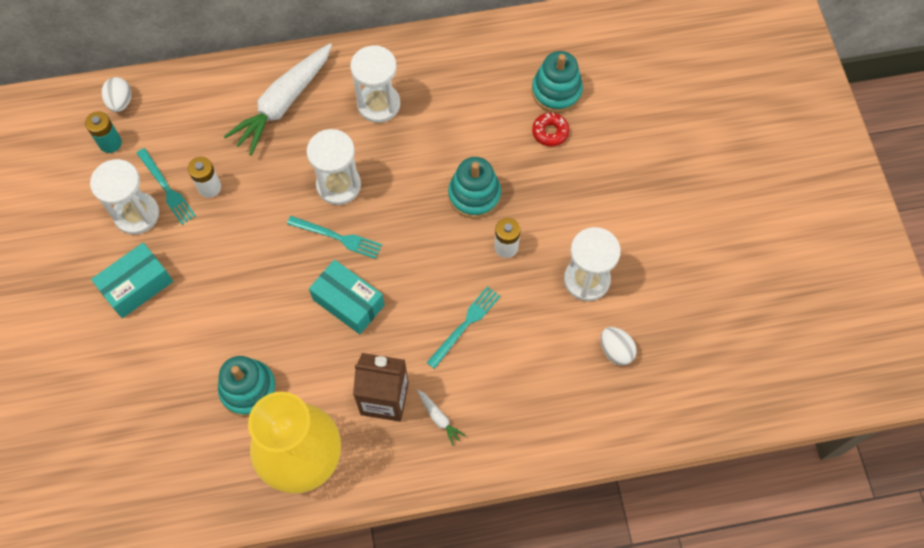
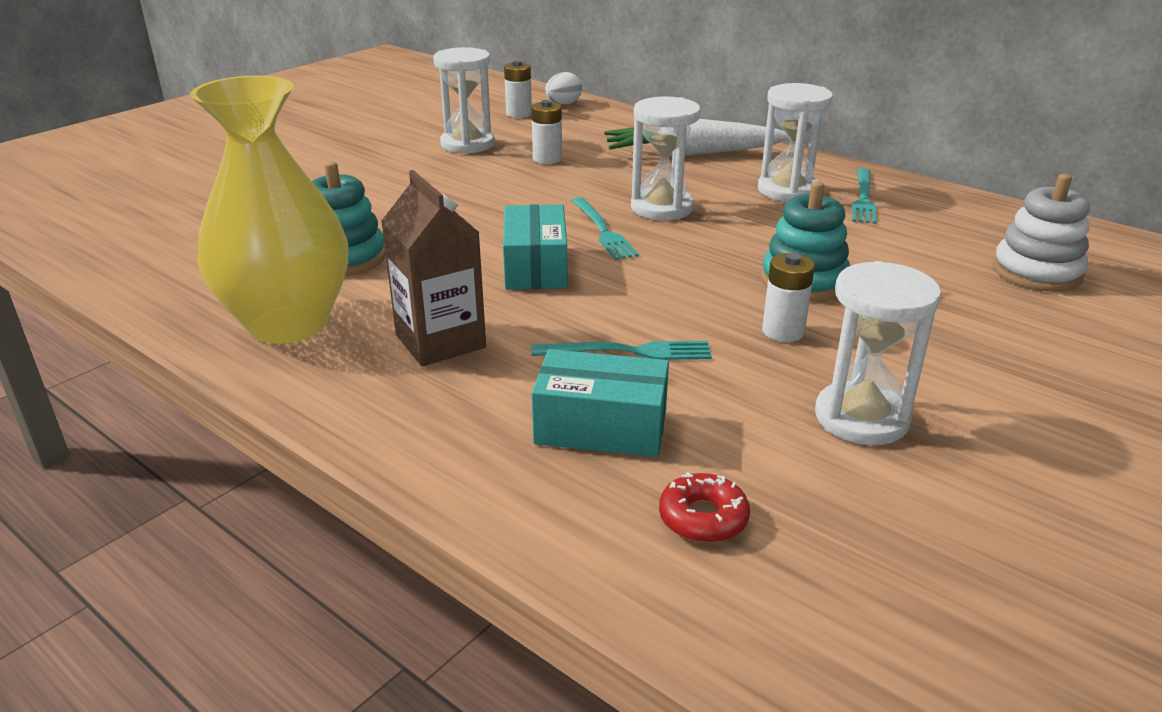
camera: 50 degrees right, 35 degrees down
turquoise battery [85,111,122,153] -> white battery [504,60,532,118]
turquoise box [91,243,173,318] -> turquoise box moved to [532,349,669,457]
turquoise fork [137,148,196,225] -> turquoise fork moved to [852,168,877,224]
white carrot [417,390,466,446] -> none
turquoise stacking toy [532,51,583,113] -> white stacking toy [993,174,1090,292]
red donut [532,113,569,146] -> red donut moved to [659,472,750,543]
white egg [601,327,637,365] -> none

